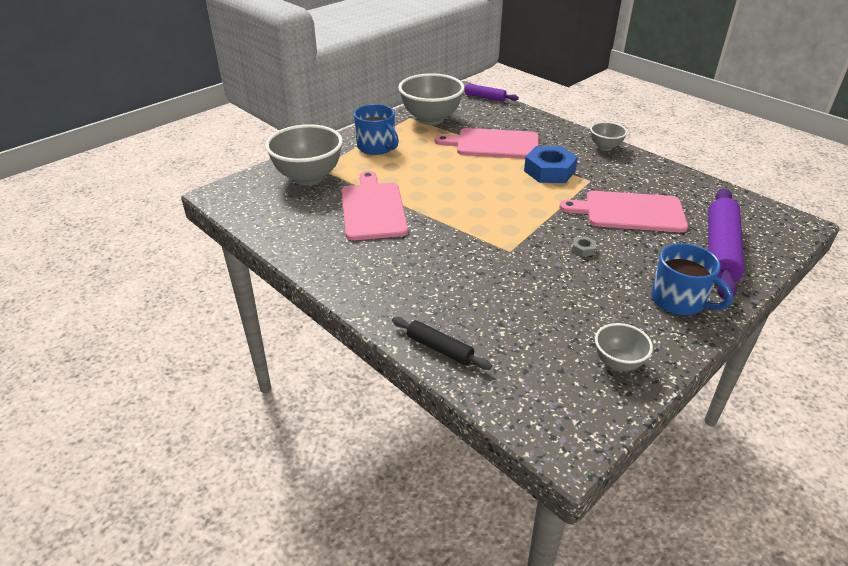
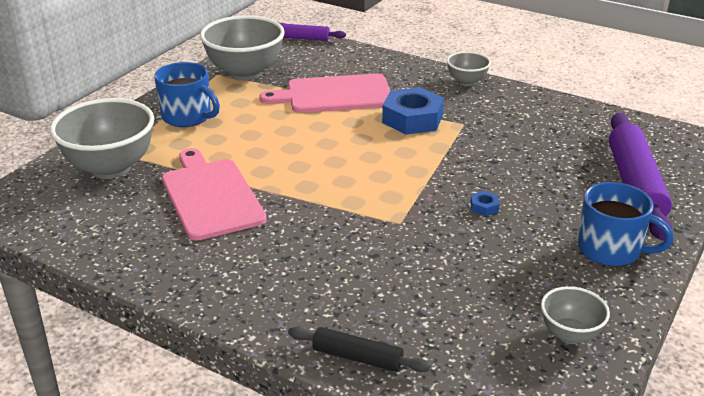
camera: 15 degrees left, 5 degrees down
pink cutting board [559,191,688,233] -> none
grey nut [572,236,596,257] -> blue nut [471,191,500,216]

